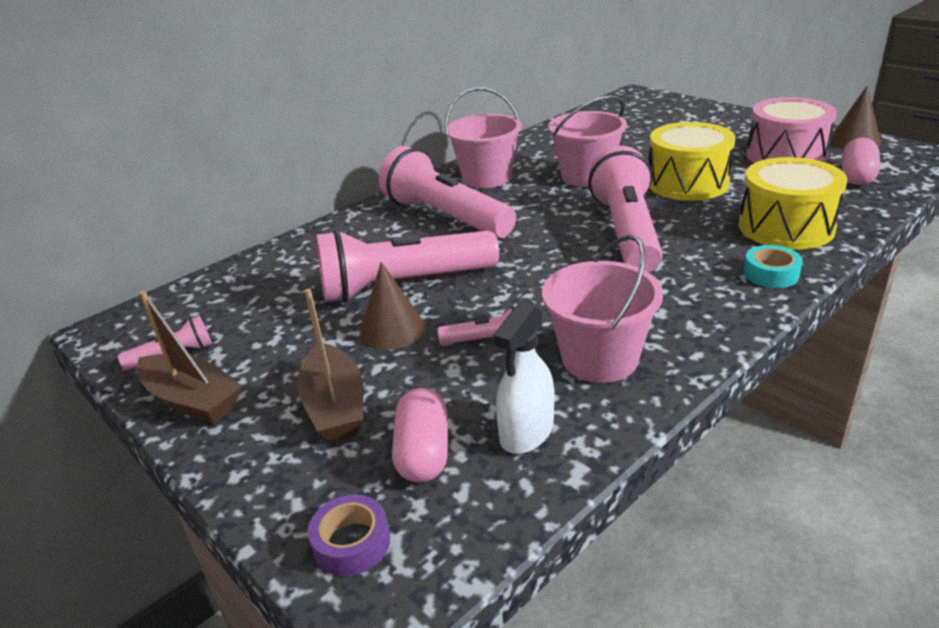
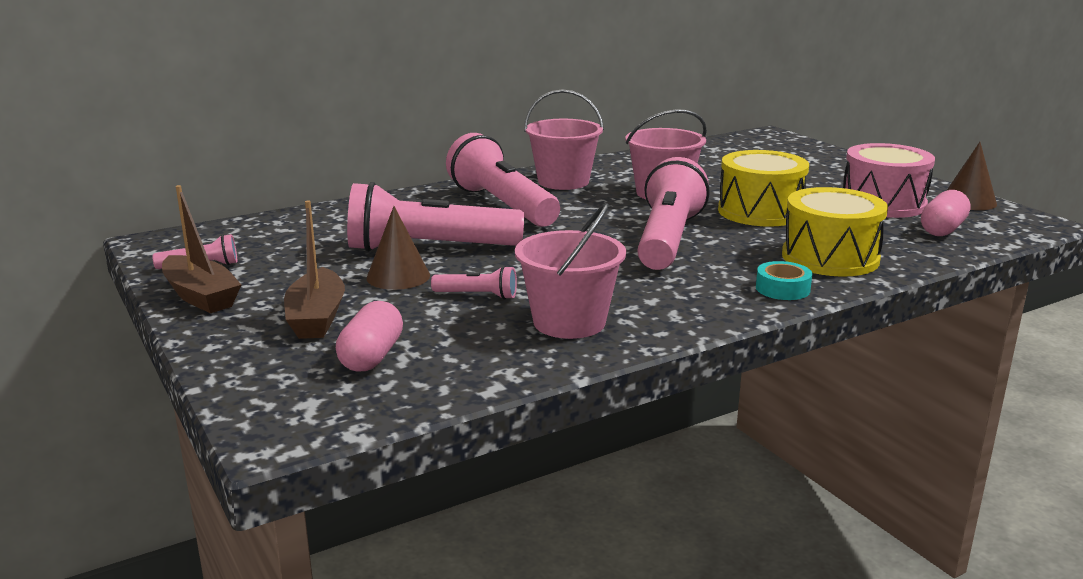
camera: 10 degrees right, 10 degrees down
purple tape [308,494,390,576] -> none
white spray bottle [493,303,554,454] -> none

